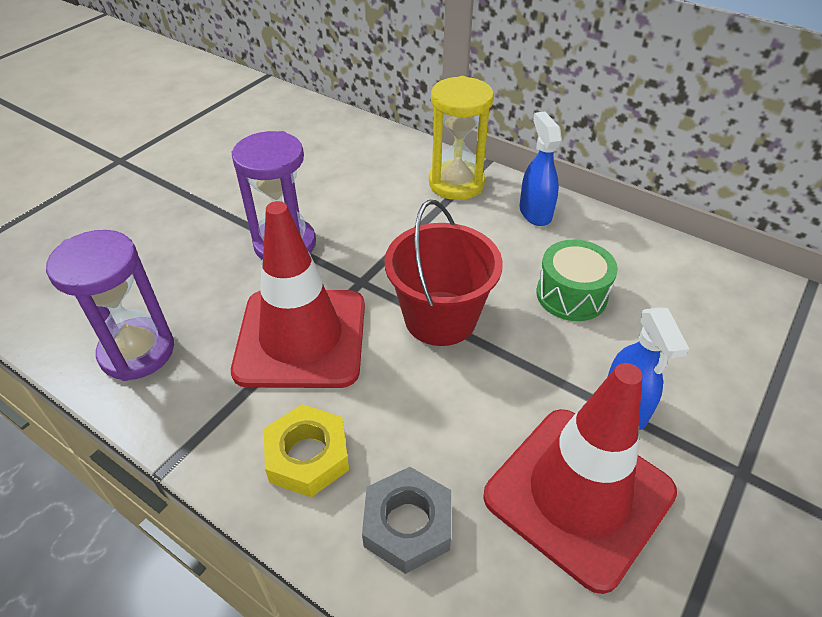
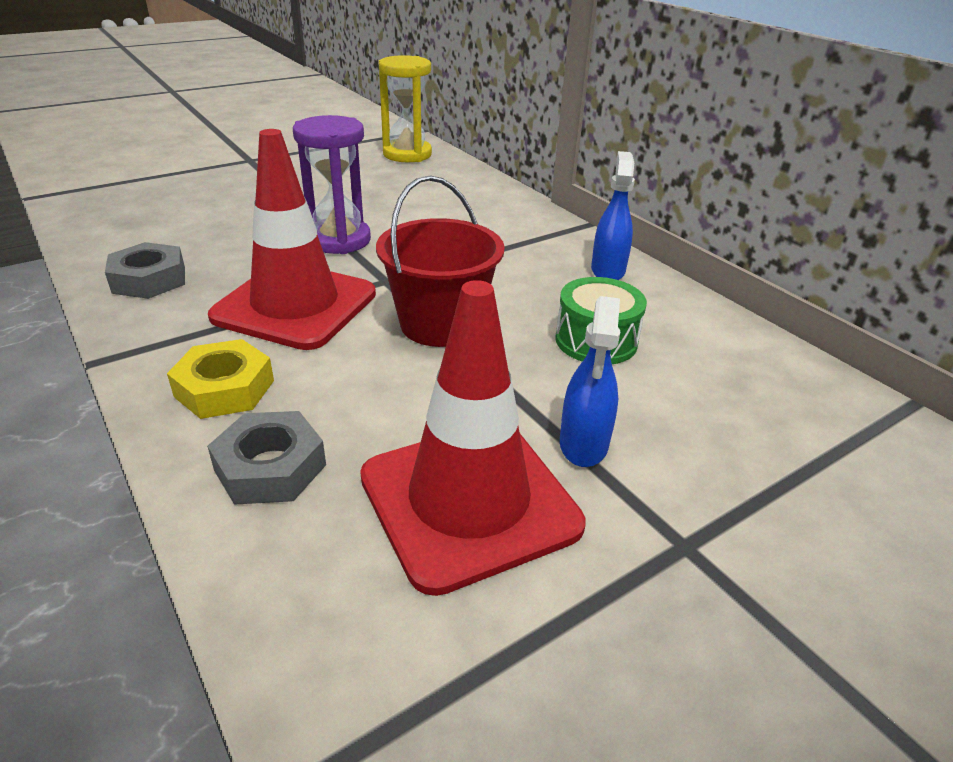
camera: 20 degrees right, 10 degrees down
purple hourglass [46,230,174,381] -> grey nut [105,242,185,299]
yellow hourglass [429,76,494,200] -> yellow hourglass moved to [379,55,432,163]

